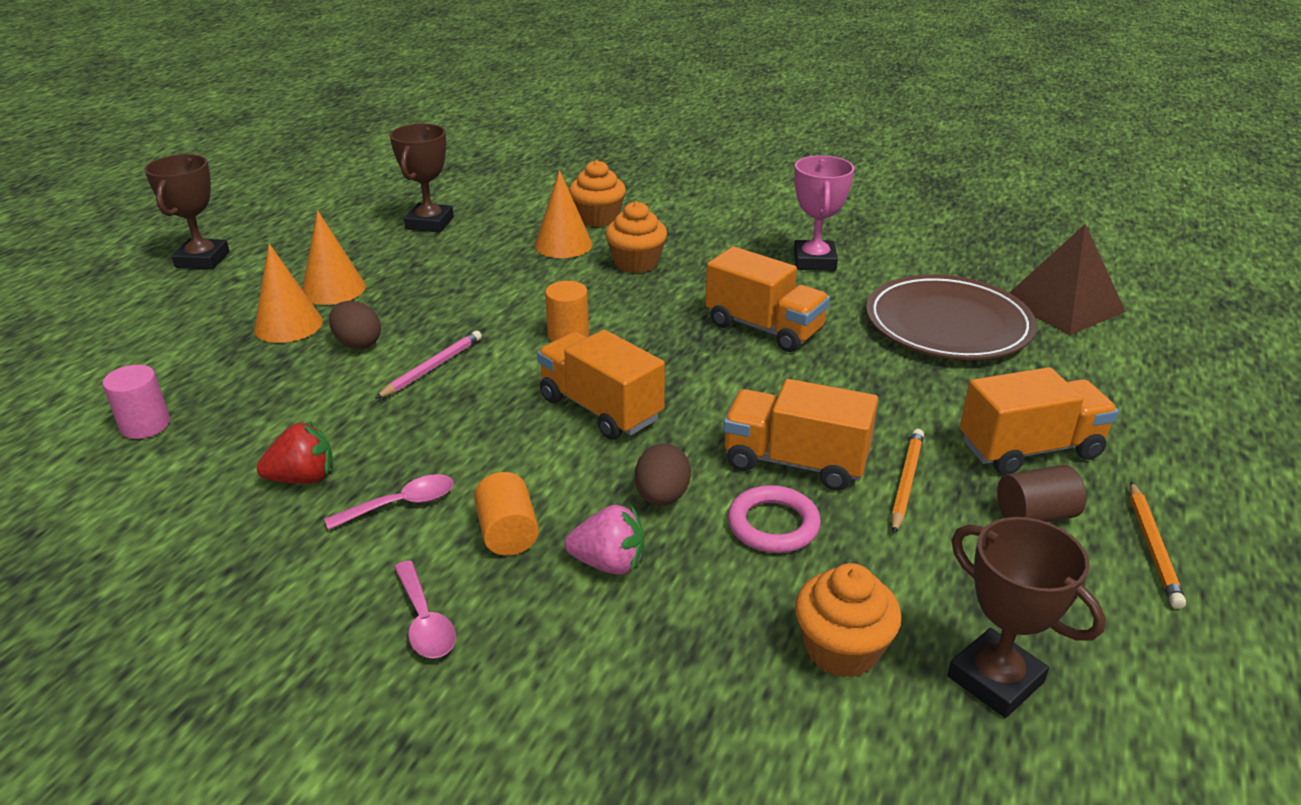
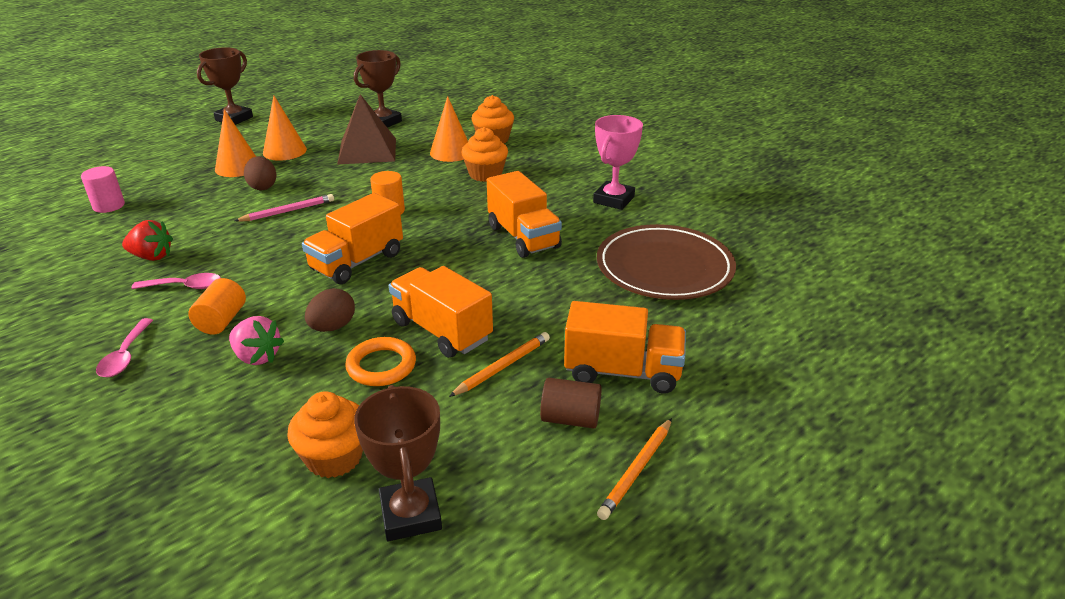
camera: 25 degrees right, 0 degrees up
orange truck [537,330,665,440] -> orange truck turned 120 degrees counterclockwise [302,193,403,284]
pink ring [728,485,821,553] -> orange ring [345,337,416,386]
brown pyramid [1009,224,1126,335] -> brown pyramid moved to [337,94,396,165]

